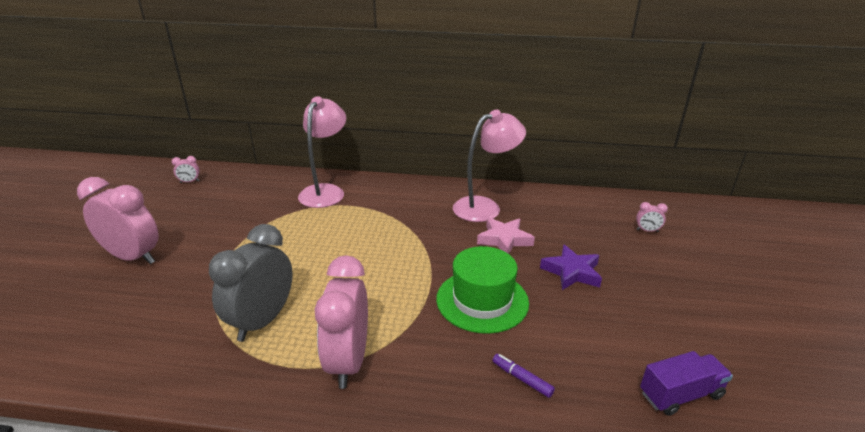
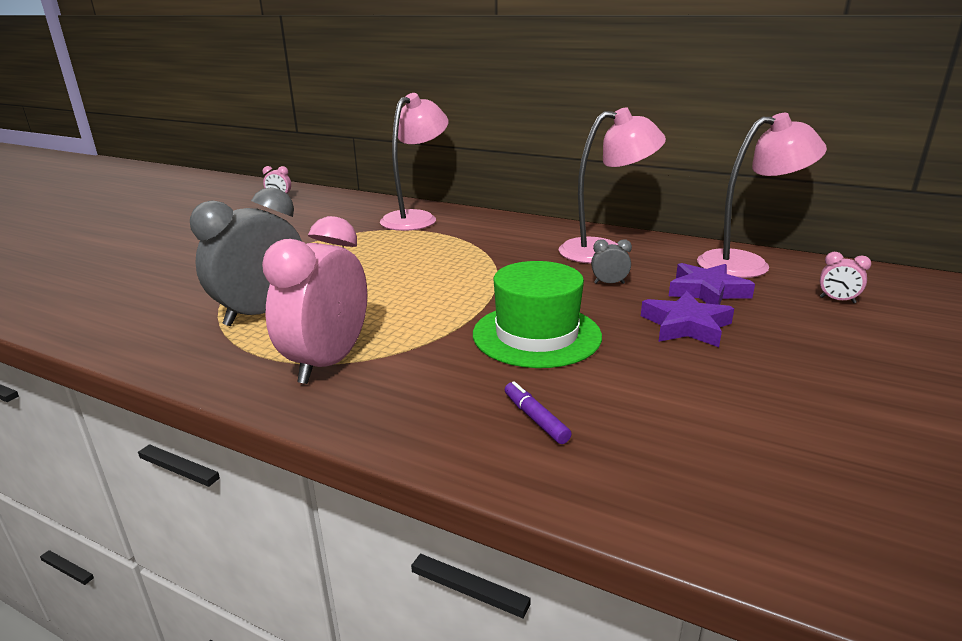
camera: 20 degrees right, 5 degrees down
pink clock [77,177,159,264] -> none
pink star [477,218,535,254] -> grey clock [591,239,632,284]
purple truck [640,351,733,416] -> none
none -> purple star [669,263,755,305]
none -> pink lamp [697,113,827,278]

